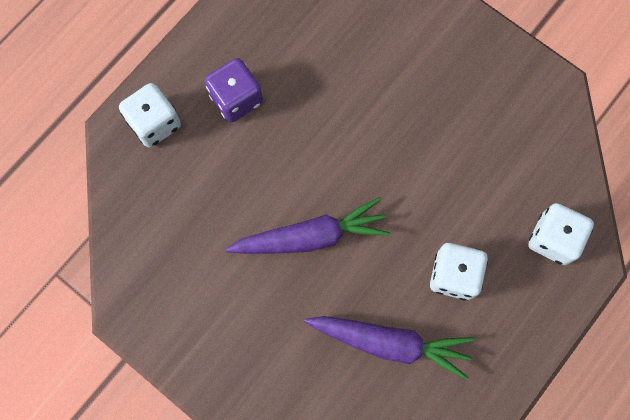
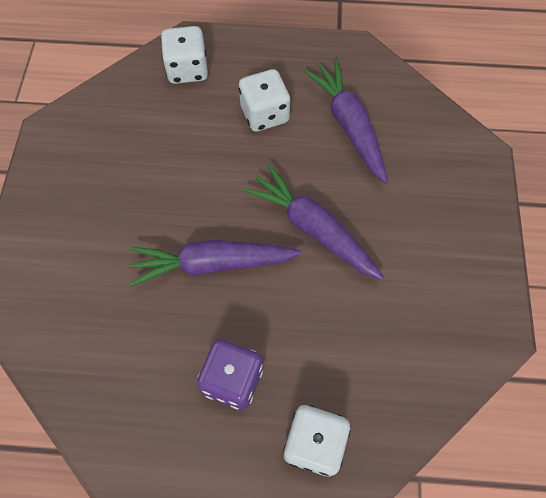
camera: 125 degrees left, 10 degrees down
none -> purple carrot [129,240,302,287]

